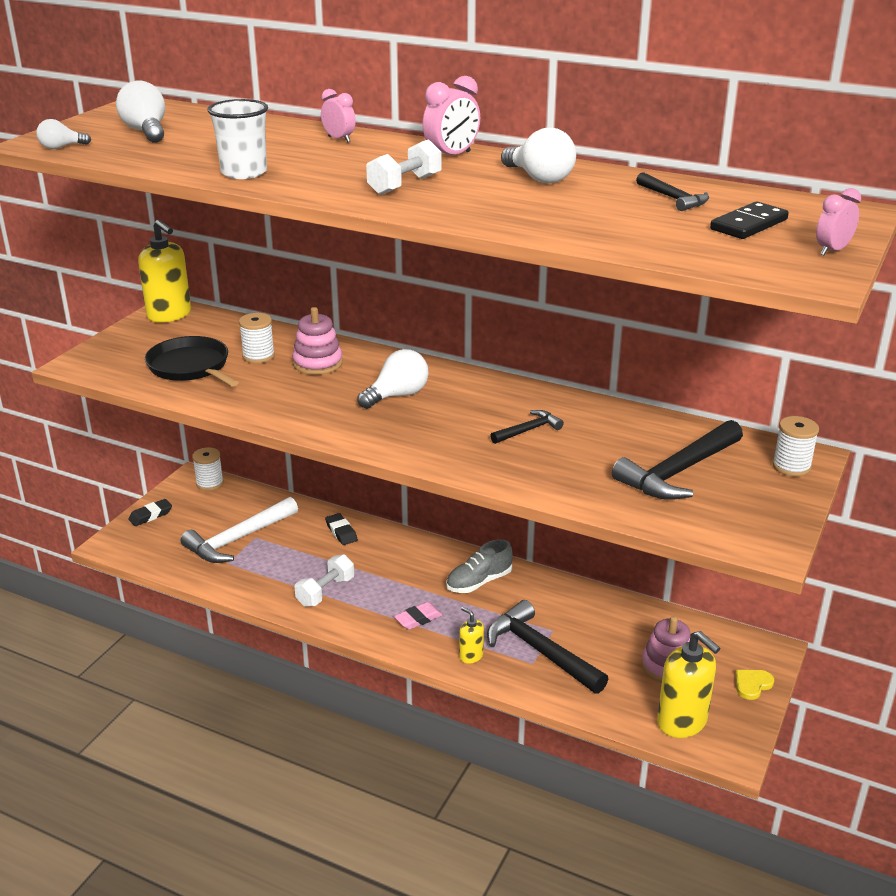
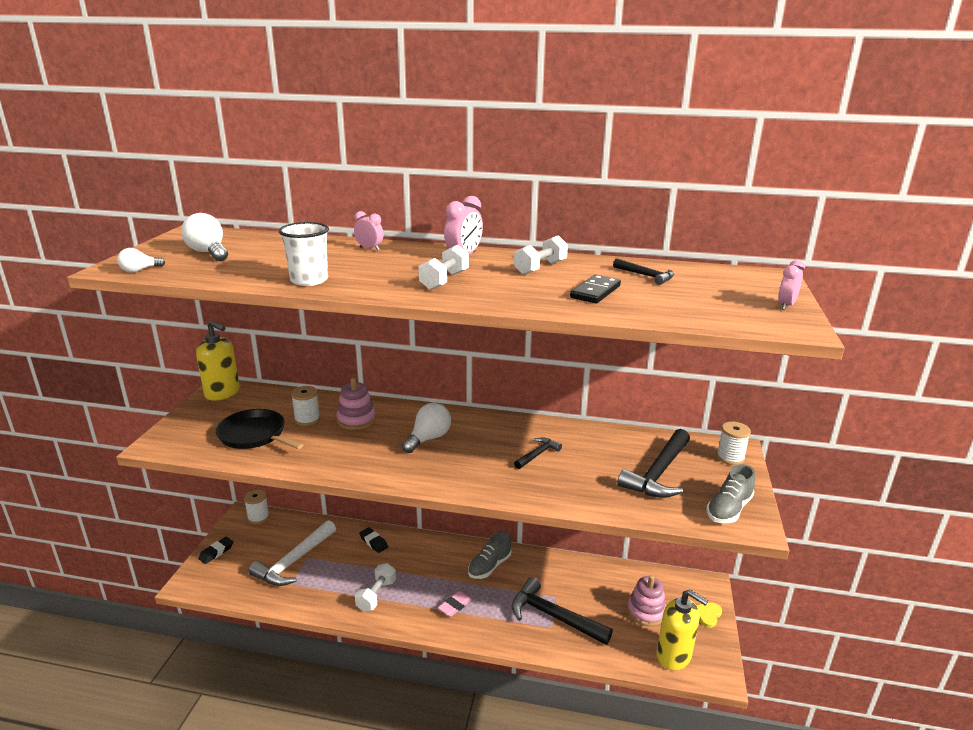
camera: 15 degrees left, 5 degrees down
yellow soap dispenser [459,607,484,664] -> none
white light bulb [501,128,576,183] -> white dumbbell [514,235,568,275]
black domino [710,202,789,239] -> black domino moved to [570,275,621,303]
none -> grey shoe [706,464,755,523]

